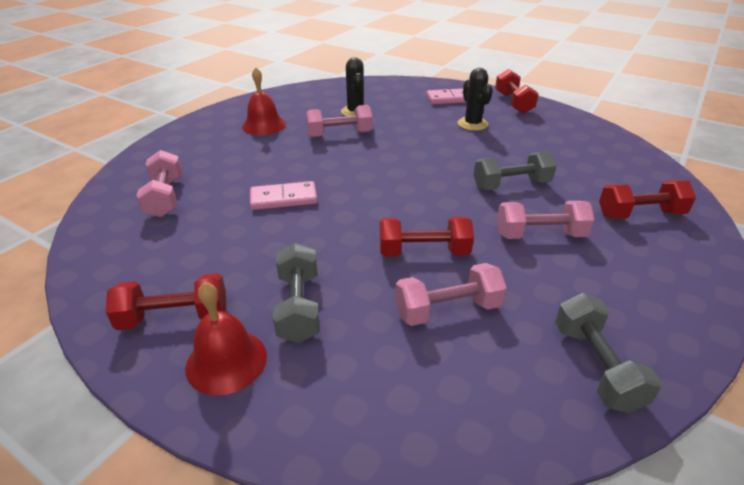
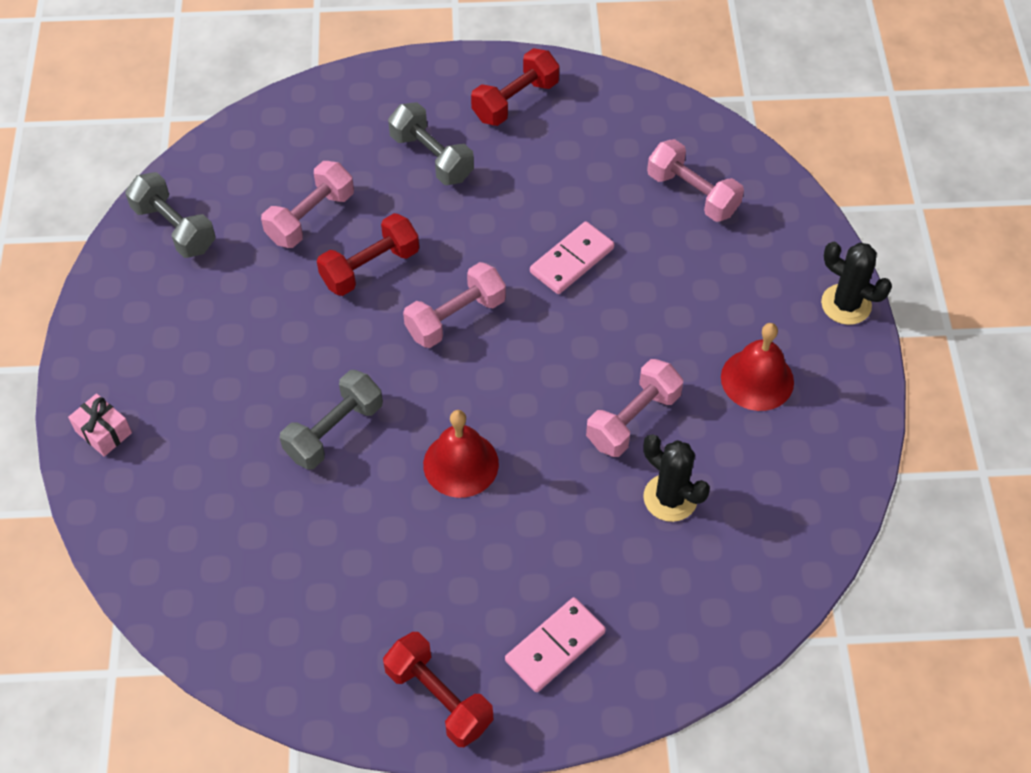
camera: 145 degrees right, 20 degrees up
red bell [185,282,267,396] -> red bell moved to [423,410,499,498]
black cactus [458,68,493,131] -> black cactus moved to [821,242,892,325]
pink dumbbell [497,201,595,239] -> pink dumbbell moved to [403,262,506,348]
red dumbbell [599,180,696,219] -> none
none -> pink gift [68,393,132,457]

